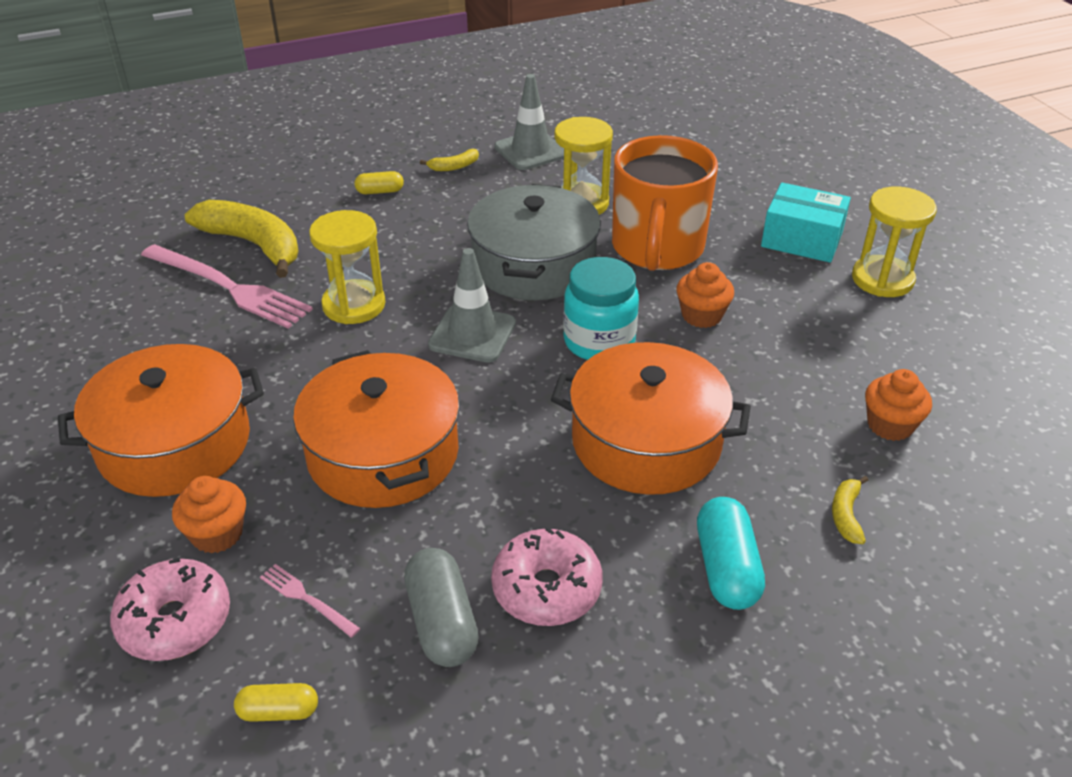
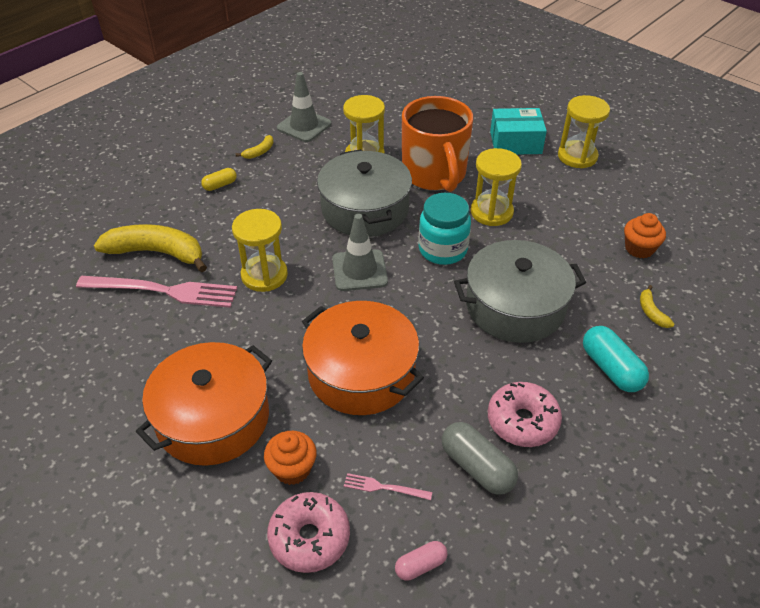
camera: 25 degrees left, 5 degrees up
yellow capsule [234,683,318,722] -> pink capsule [395,541,448,581]
orange pot [551,342,751,495] -> grey pot [454,240,586,343]
orange cupcake [676,262,734,328] -> yellow hourglass [471,148,522,226]

